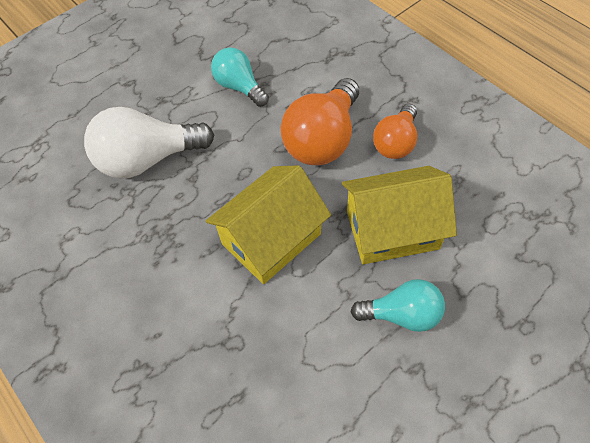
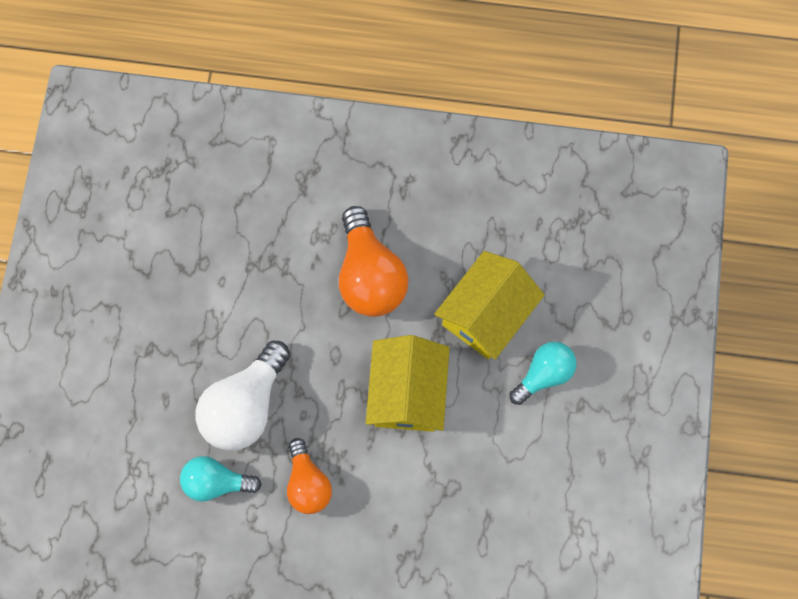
camera: 45 degrees left, 15 degrees up
turquoise light bulb [211,47,269,107] -> turquoise light bulb moved to [180,456,262,502]
orange light bulb [373,104,417,159] -> orange light bulb moved to [287,438,332,514]

